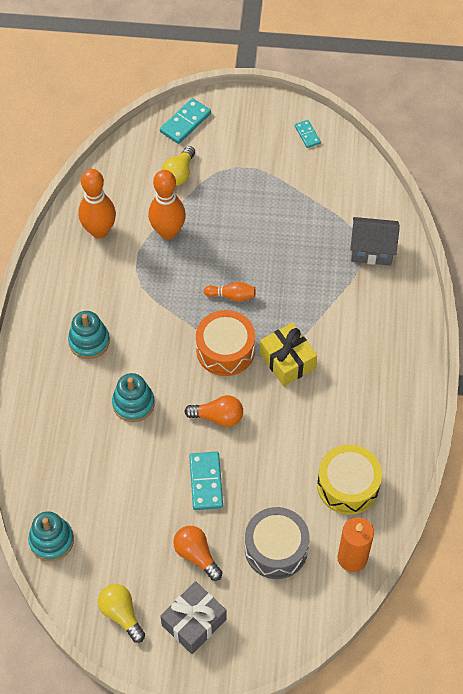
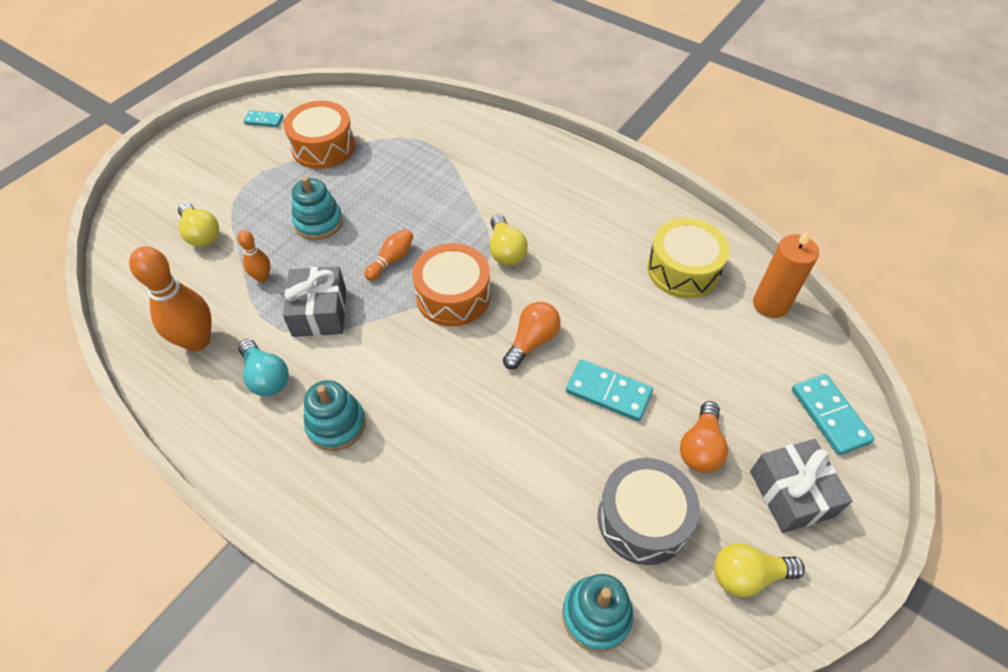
camera: 60 degrees left, 5 degrees down
turquoise stacking toy [112,373,155,422] -> turquoise stacking toy moved to [292,176,343,240]
orange bowling pin [148,170,186,240] -> orange bowling pin [237,230,271,282], size x0.52
turquoise domino [160,98,211,144] -> turquoise domino moved to [792,374,875,455]
orange light bulb [173,526,222,581] -> orange light bulb turned 60 degrees counterclockwise [680,401,728,473]
grey drum [245,507,310,579] -> grey drum moved to [598,458,700,565]
yellow gift [260,323,317,386] -> yellow light bulb [490,215,528,266]
grey house [350,217,400,266] -> none
none -> turquoise light bulb [238,339,289,396]
none -> grey gift [283,266,346,337]
none -> orange drum [284,101,355,169]

